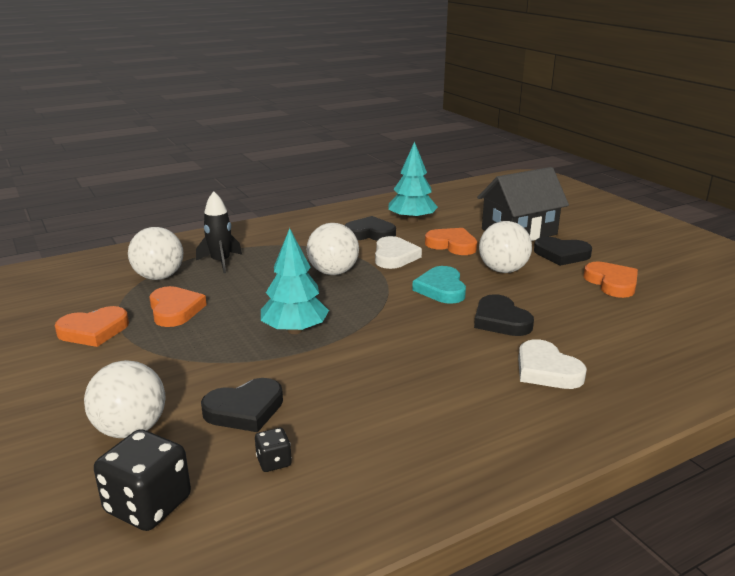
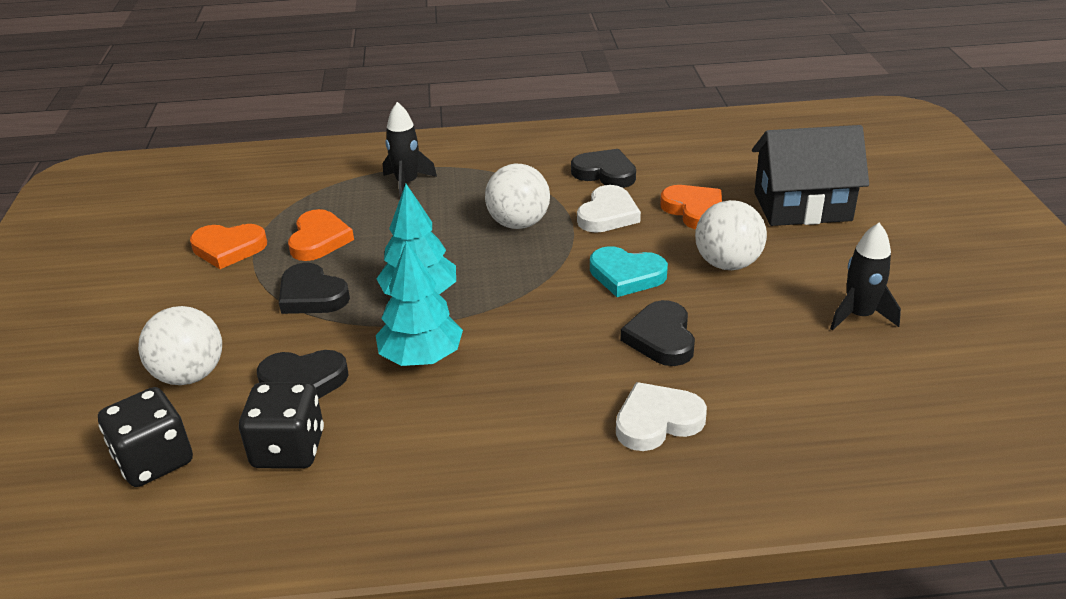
camera: 25 degrees right, 10 degrees up
white ball [128,227,183,280] -> none
black dice [255,428,292,472] -> black dice [239,382,324,469], size x2.01
turquoise tree [388,142,438,223] -> turquoise tree moved to [376,241,463,366]
turquoise heart [412,266,466,304] -> turquoise heart turned 90 degrees counterclockwise [590,246,668,297]
white heart [518,339,587,389] -> white heart turned 75 degrees clockwise [616,382,707,451]
black heart [534,237,592,266] -> black heart moved to [279,263,350,314]
orange heart [584,262,638,298] -> black rocket [830,223,901,331]

